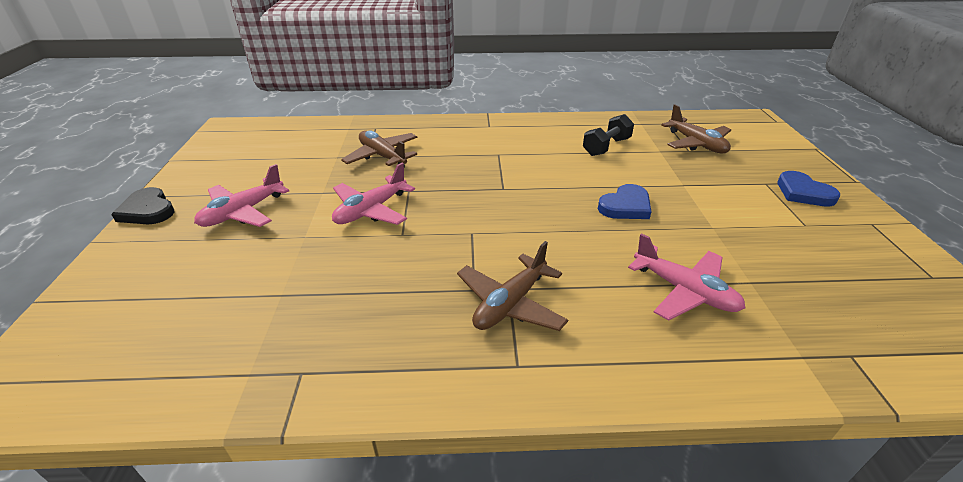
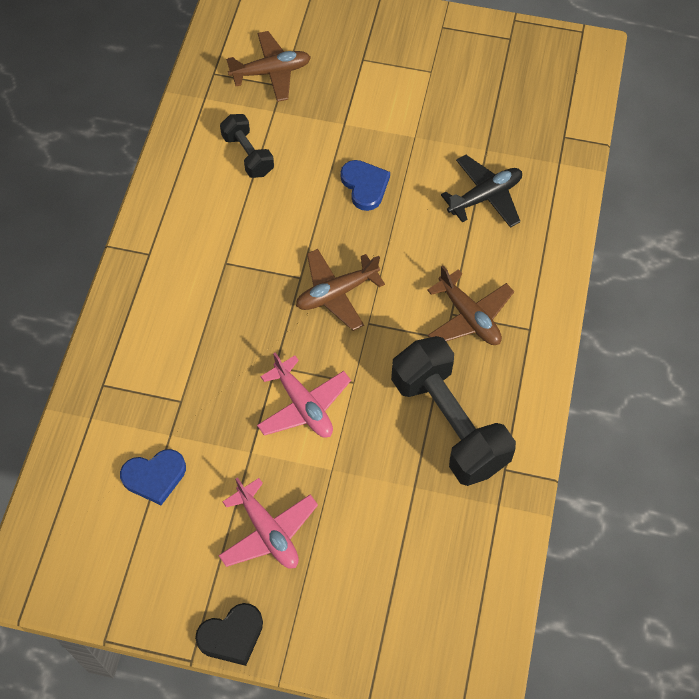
camera: 75 degrees left, 25 degrees up
brown plane [341,130,418,168] -> brown plane moved to [296,249,385,331]
pink plane [628,233,745,321] -> black plane [441,155,522,228]
blue heart [778,171,840,207] -> blue heart moved to [120,449,186,505]
none -> black dumbbell [391,336,516,486]

